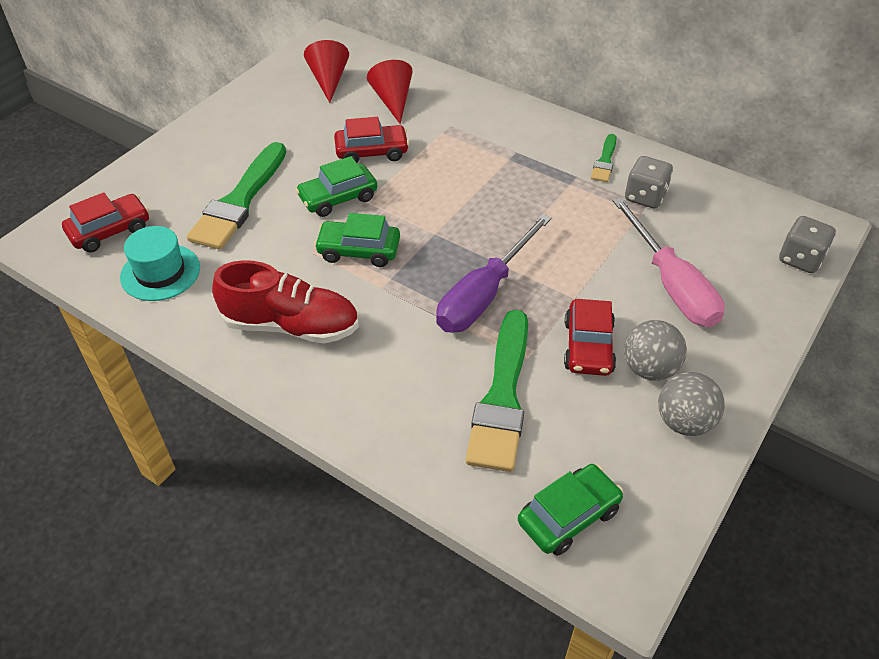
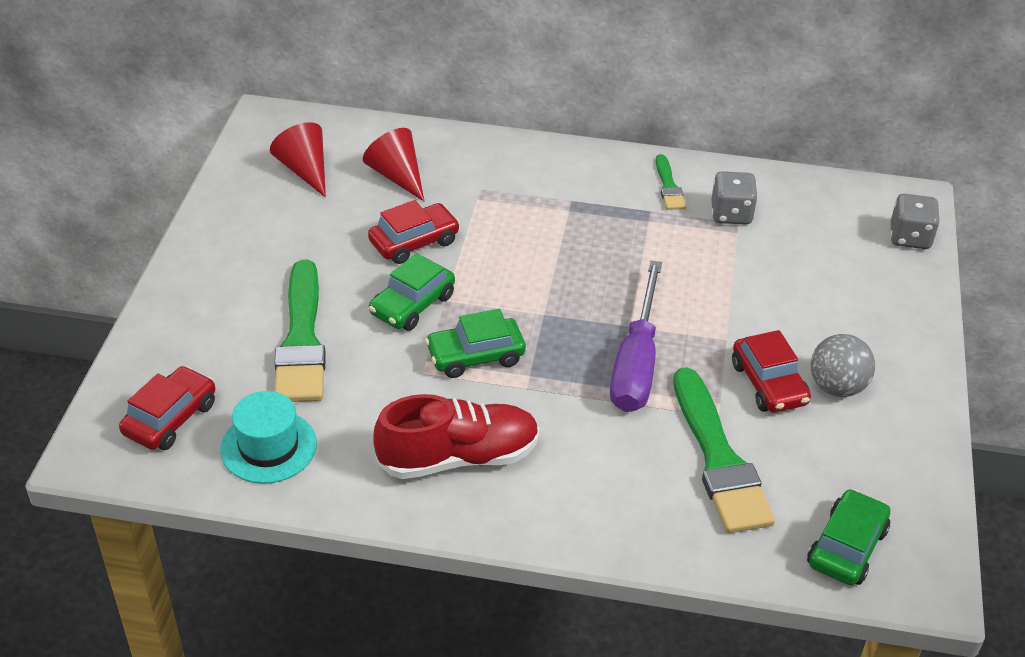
camera: 25 degrees left, 5 degrees down
pink screwdriver [612,197,724,327] -> none
grey ball [658,372,725,436] -> none

